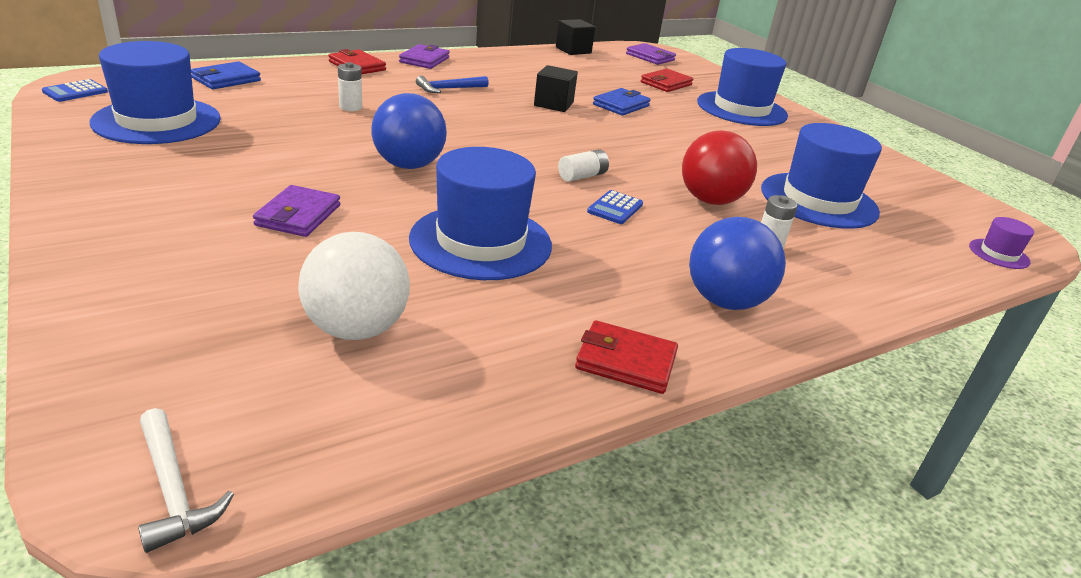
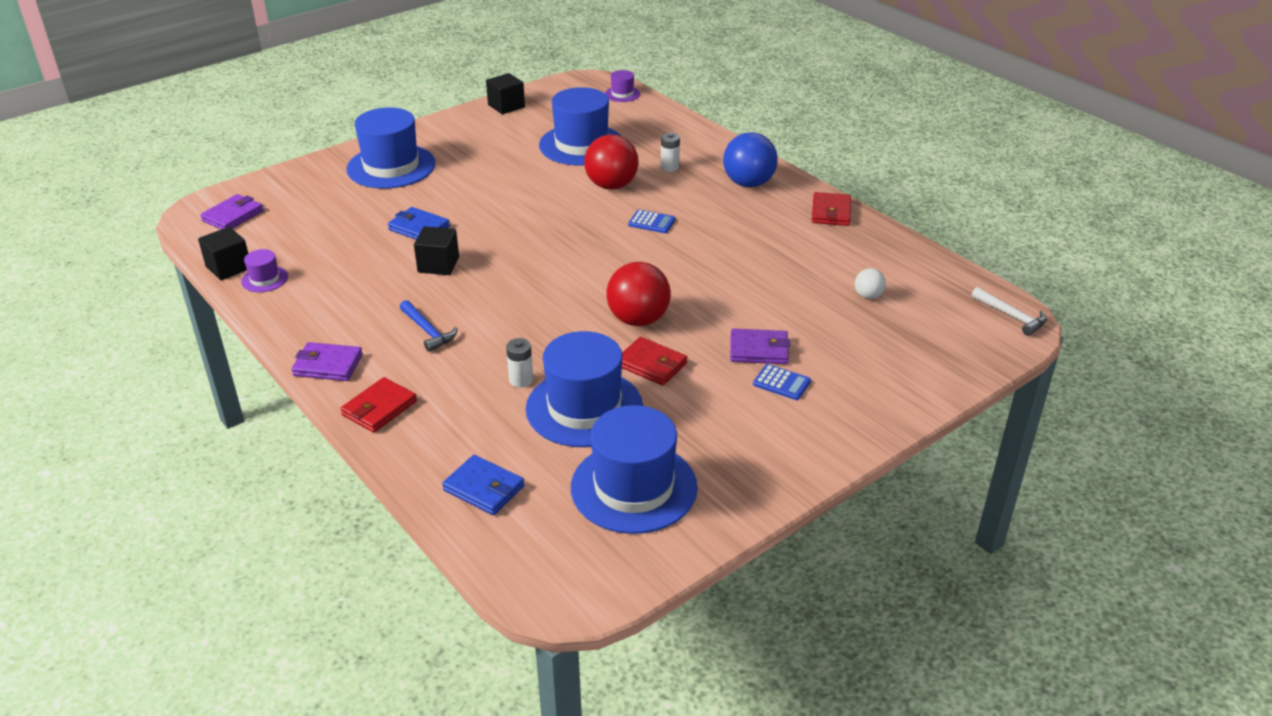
camera: 95 degrees left, 5 degrees up
blue calculator [42,79,108,102] -> blue calculator moved to [753,364,811,400]
white hammer [138,408,234,553] -> white hammer turned 90 degrees clockwise [972,287,1047,336]
white ball [298,232,410,340] -> white ball [855,268,886,299], size x0.49
blue ball [371,93,447,169] -> red ball [606,262,671,326]
blue hat [409,147,552,280] -> blue hat moved to [526,331,643,447]
white battery [558,149,609,182] -> none
red wallet [641,69,693,92] -> red wallet moved to [622,337,687,386]
none -> purple hat [241,249,288,292]
none -> black cube [486,73,525,115]

